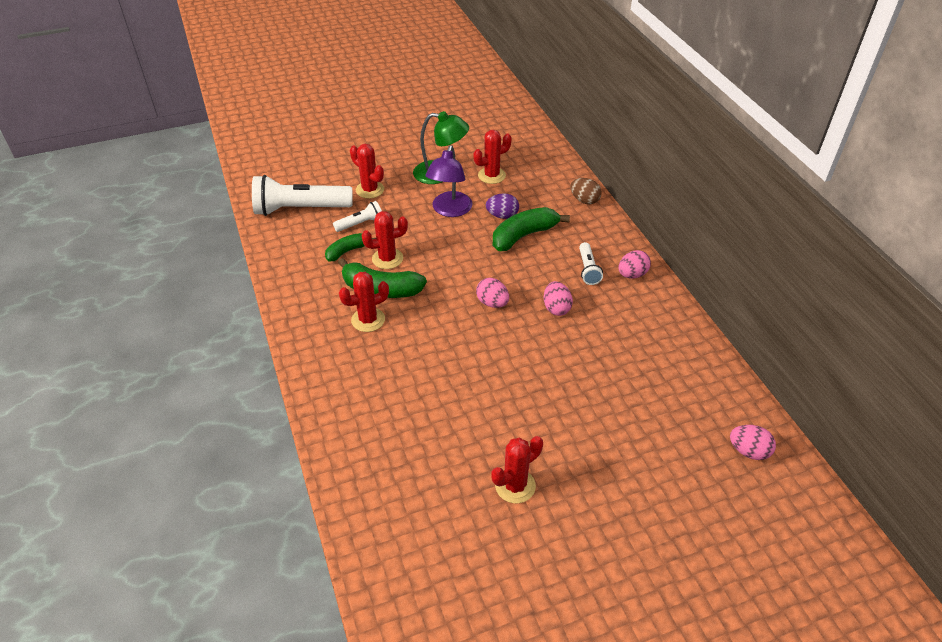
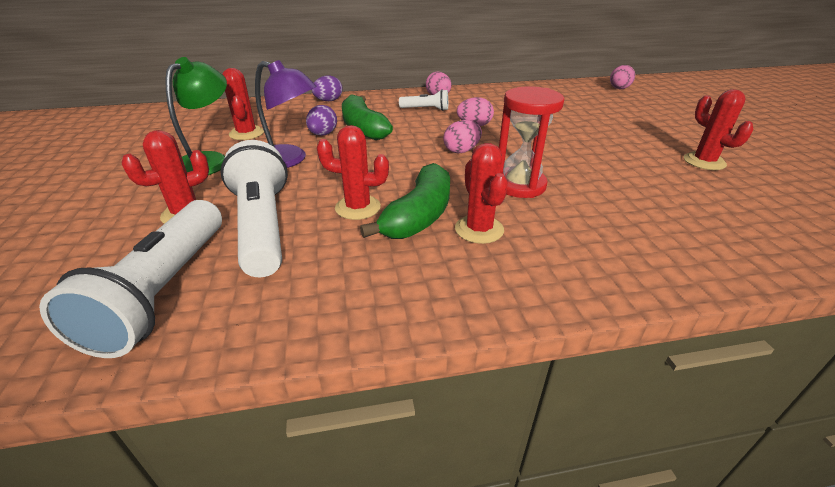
camera: 80 degrees left, 10 degrees down
green banana [325,233,376,262] -> none
white flashlight [333,201,382,232] -> white flashlight [220,140,288,277], size x2.02
red cactus [361,211,408,269] -> red cactus turned 75 degrees counterclockwise [317,125,389,220]
brown egg [571,178,602,204] -> purple egg [312,75,343,101]
none -> red hourglass [499,86,564,198]

